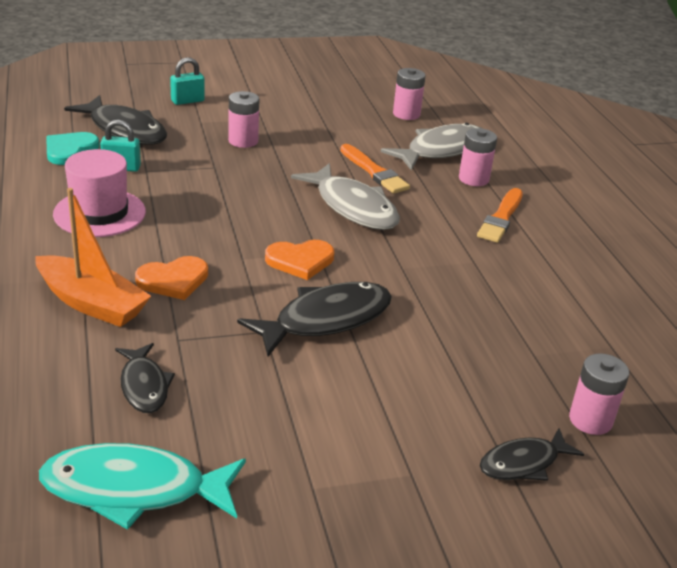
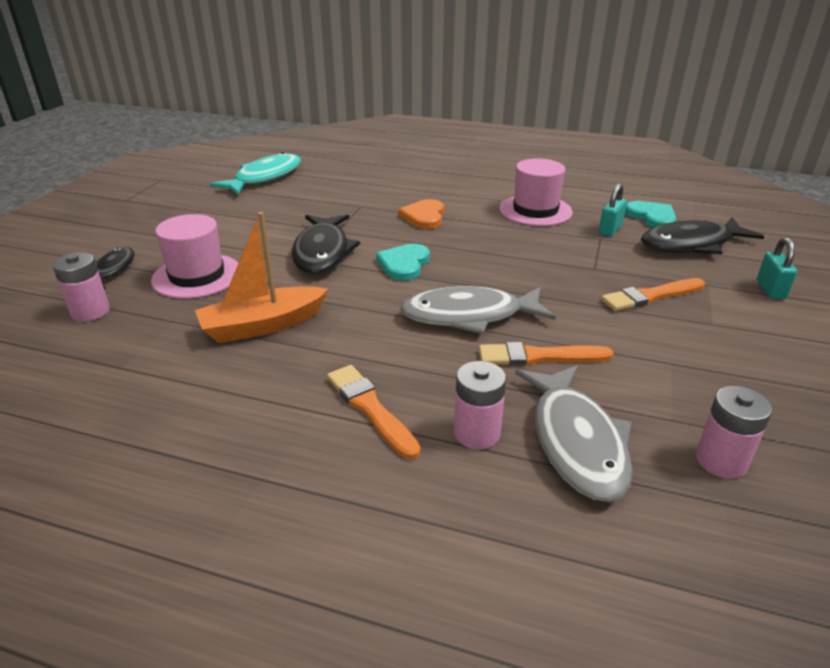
camera: 125 degrees right, 0 degrees up
orange boat [35,188,151,327] -> orange boat moved to [195,212,328,343]
black fish [115,343,175,413] -> none
pink battery [228,91,259,148] -> orange brush [601,278,705,311]
orange heart [265,240,334,280] -> turquoise heart [376,244,430,281]
none -> pink hat [151,214,238,299]

